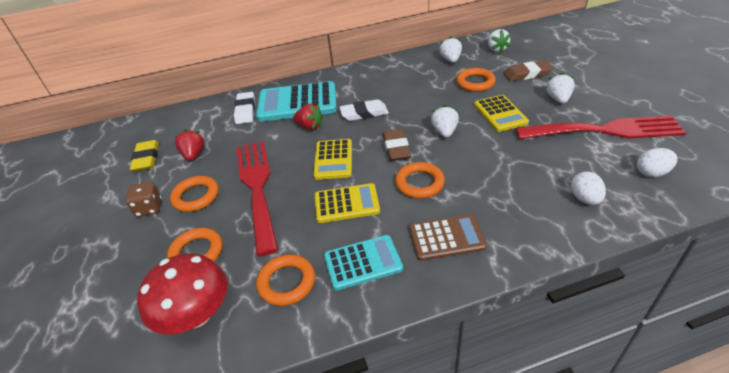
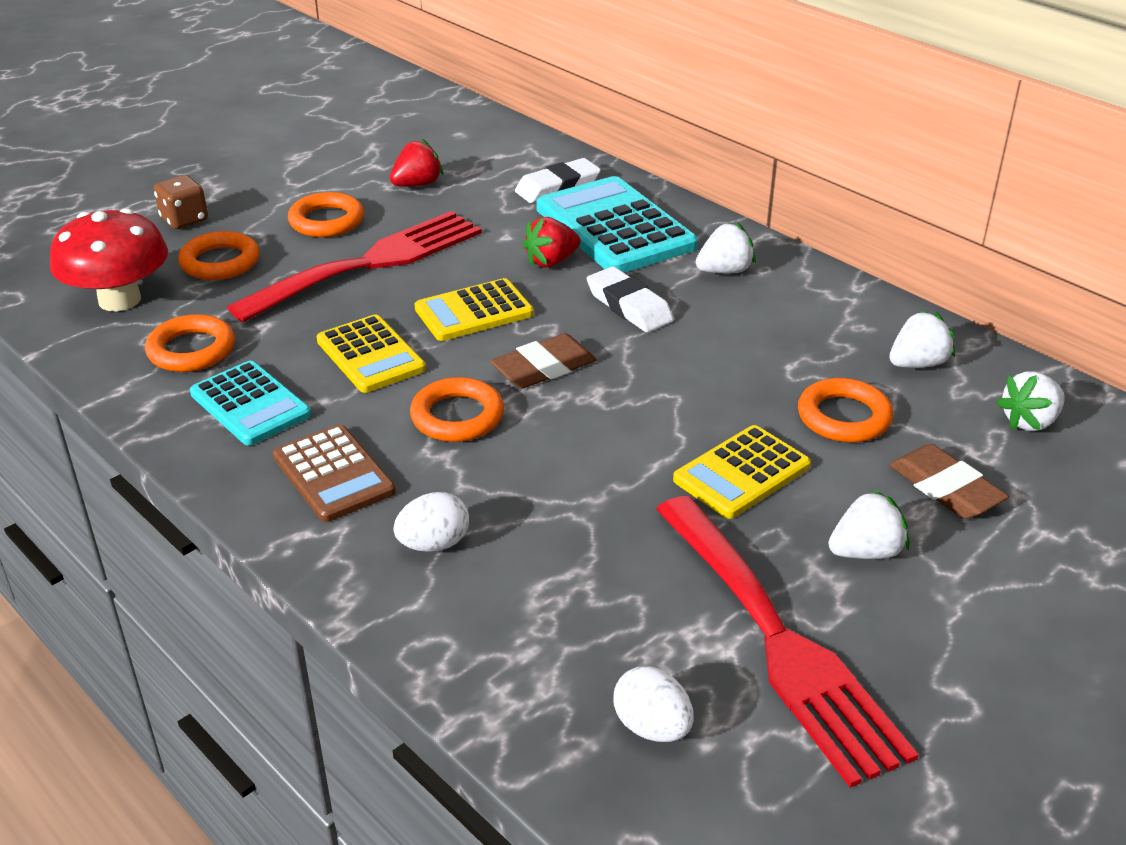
camera: 60 degrees right, 5 degrees down
brown dice [126,182,162,217] -> brown dice moved to [154,175,208,229]
yellow eraser [130,140,159,172] -> none
red strawberry [293,104,323,130] -> red strawberry turned 60 degrees clockwise [523,217,581,268]
white strawberry [431,105,459,138] -> white strawberry moved to [696,222,756,273]
white egg [571,171,606,205] -> white egg moved to [393,492,469,552]

